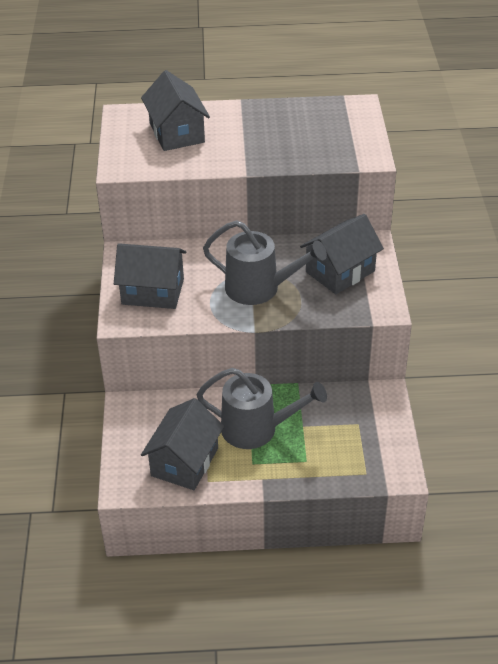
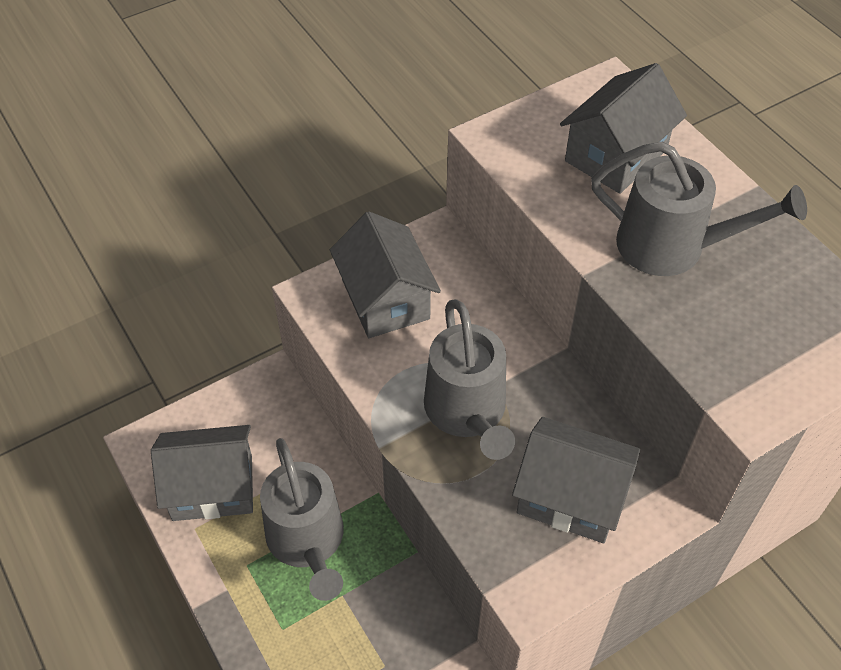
camera: 60 degrees right, 10 degrees up
none -> grey watering can [591,142,807,276]

